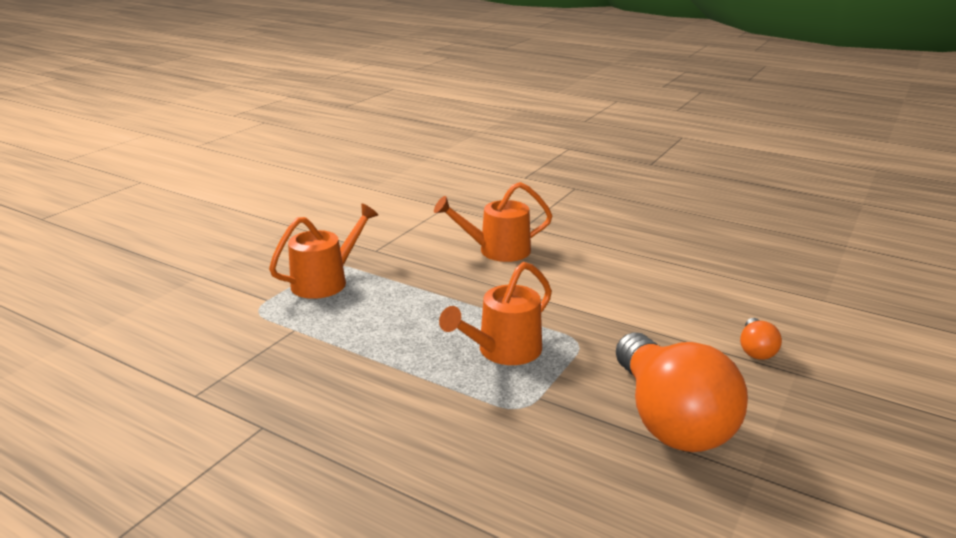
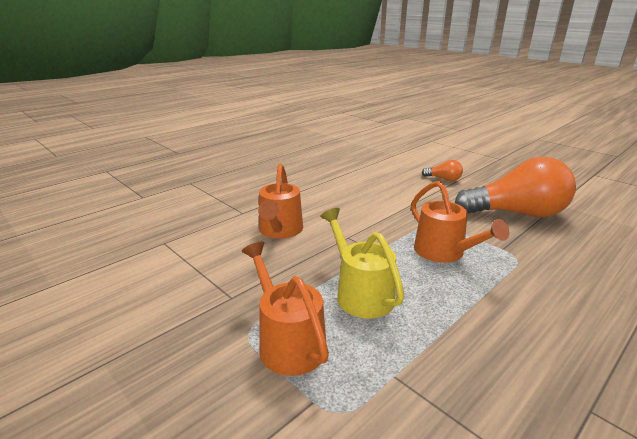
camera: 75 degrees left, 0 degrees up
none -> yellow watering can [320,208,404,319]

